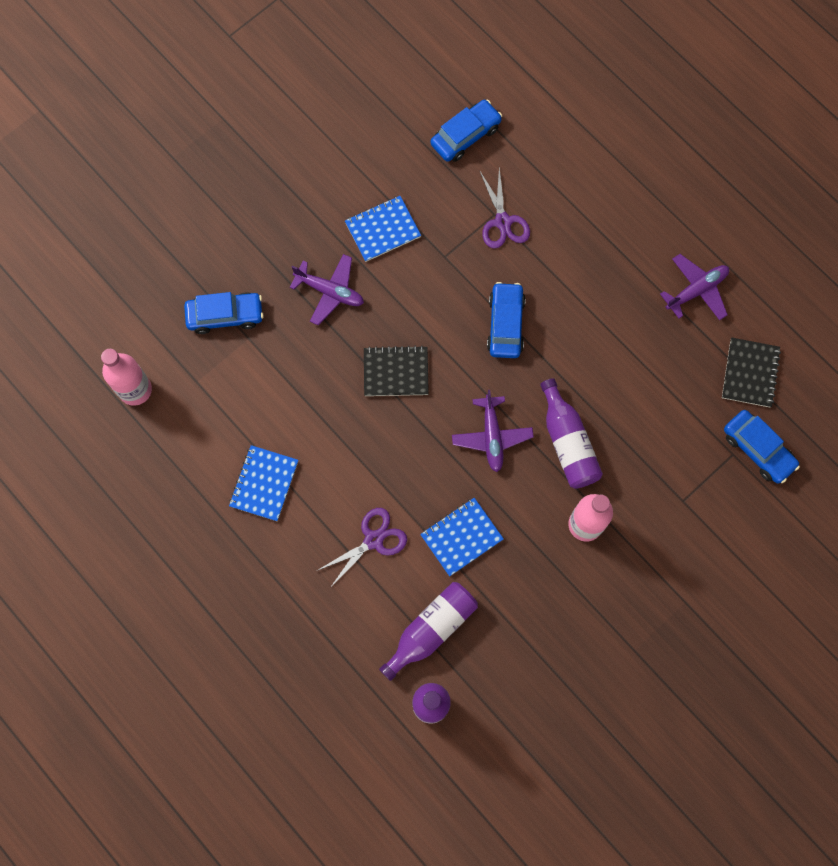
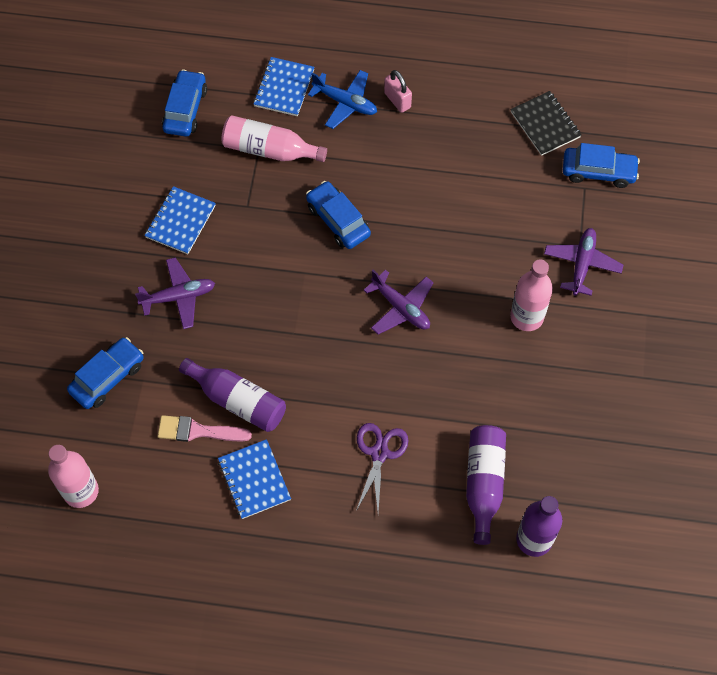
camera: 40 degrees left, 10 degrees down
black notebook [364,346,429,396] -> none
blue notebook [420,498,504,576] -> blue notebook moved to [253,57,314,116]
purple scissors [479,167,530,249] -> pink bottle [221,116,327,162]
purple bottle [540,378,603,489] -> purple bottle moved to [179,358,286,432]
purple plane [660,254,729,321] -> purple plane moved to [544,228,623,296]
none -> pink brush [158,415,252,442]
none -> blue plane [308,70,377,129]
none -> pink padlock [384,70,412,113]

